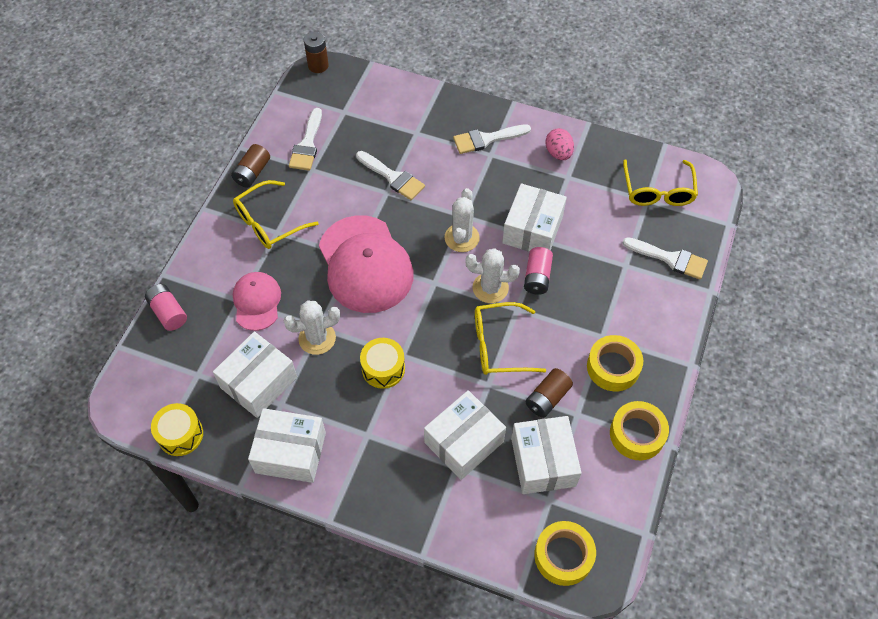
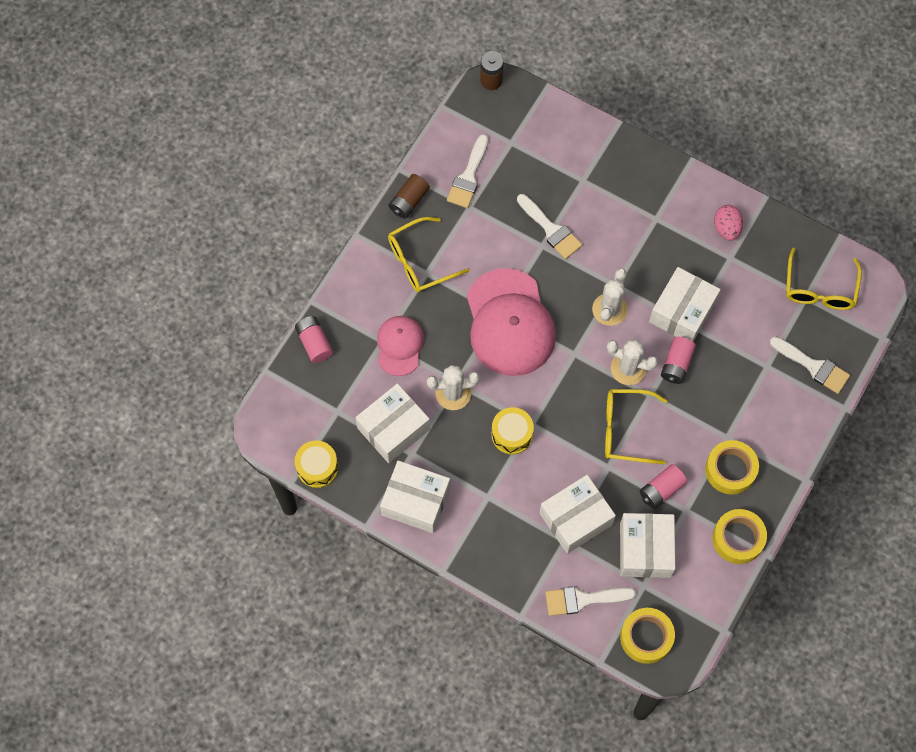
camera: 10 degrees right, 10 degrees up
white brush [453,124,531,154] -> white brush moved to [545,587,636,616]
brown battery [526,368,573,418] -> pink battery [640,464,687,509]

